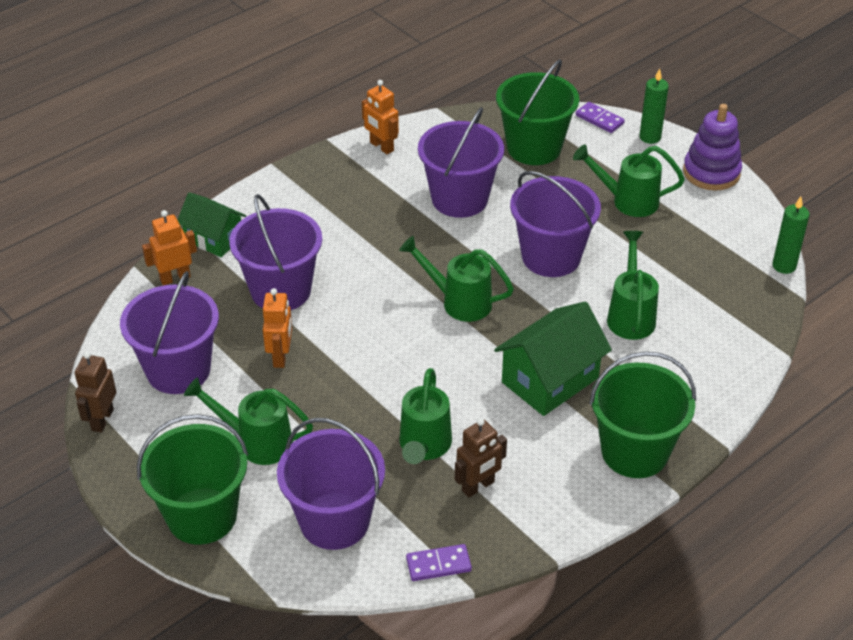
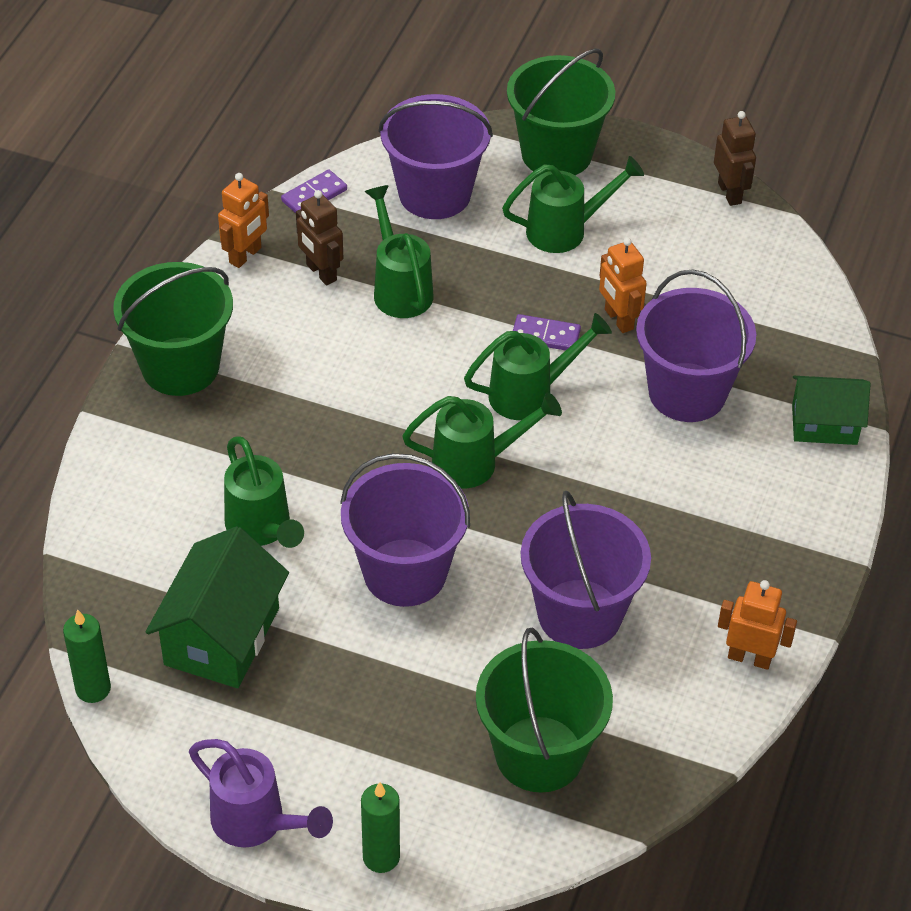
camera: 150 degrees right, 5 degrees up
purple bucket [120,271,219,394] -> none
orange robot [142,210,197,286] -> orange robot moved to [218,173,269,268]
brown robot [455,418,507,497] -> brown robot turned 60 degrees counterclockwise [296,190,343,286]
green house [494,301,612,416] -> green house moved to [146,526,289,688]
green watering can [573,145,685,217] -> green watering can moved to [464,313,612,420]
purple domino [576,102,625,133] -> purple domino moved to [513,314,581,350]
purple stacking toy [683,104,742,191] -> purple watering can [189,739,333,847]

